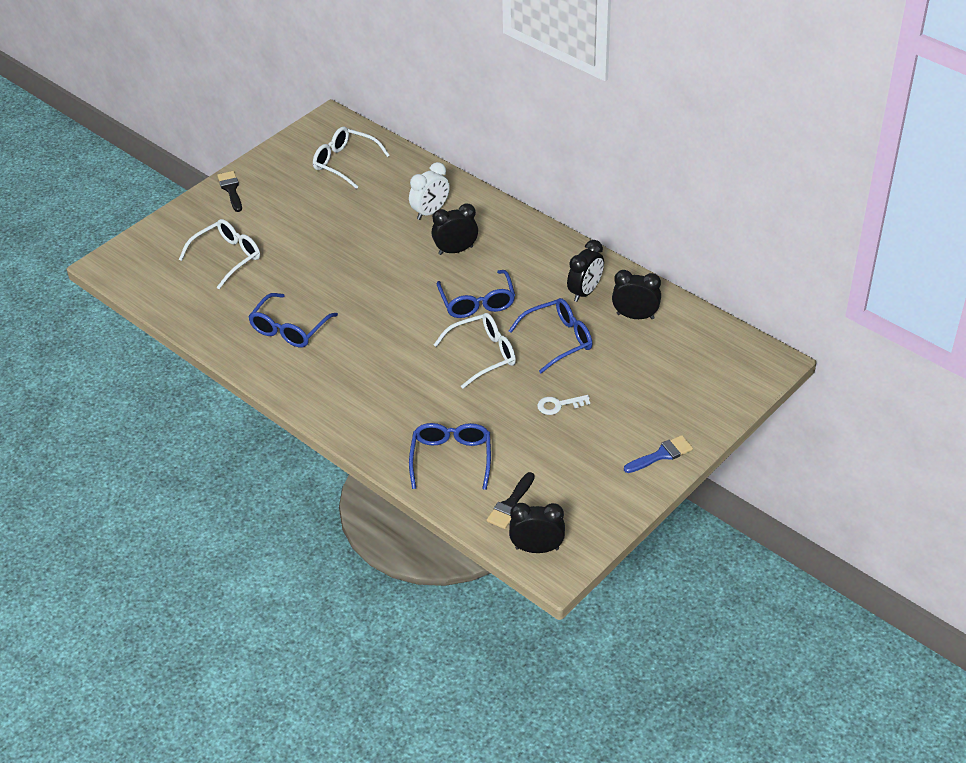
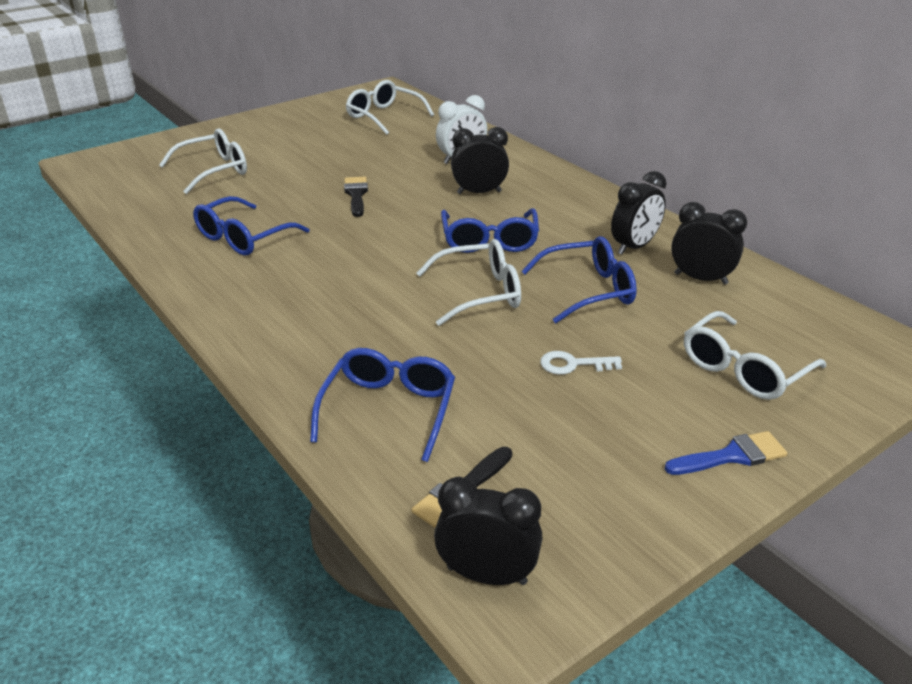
camera: 10 degrees right, 10 degrees down
black brush [217,171,242,212] -> black brush moved to [344,177,368,217]
none -> white glasses [684,311,826,400]

